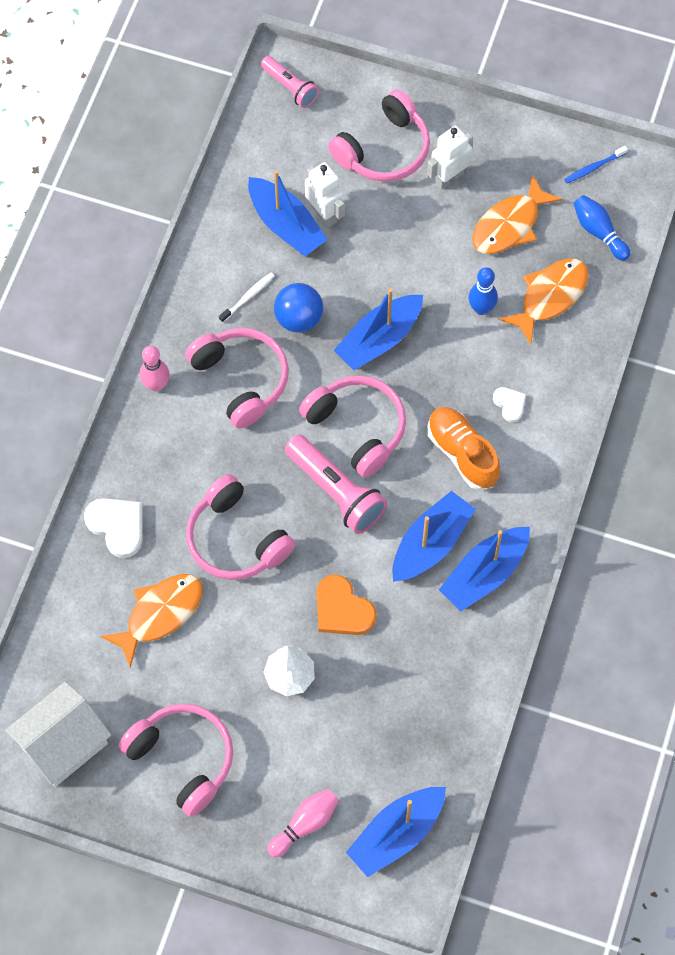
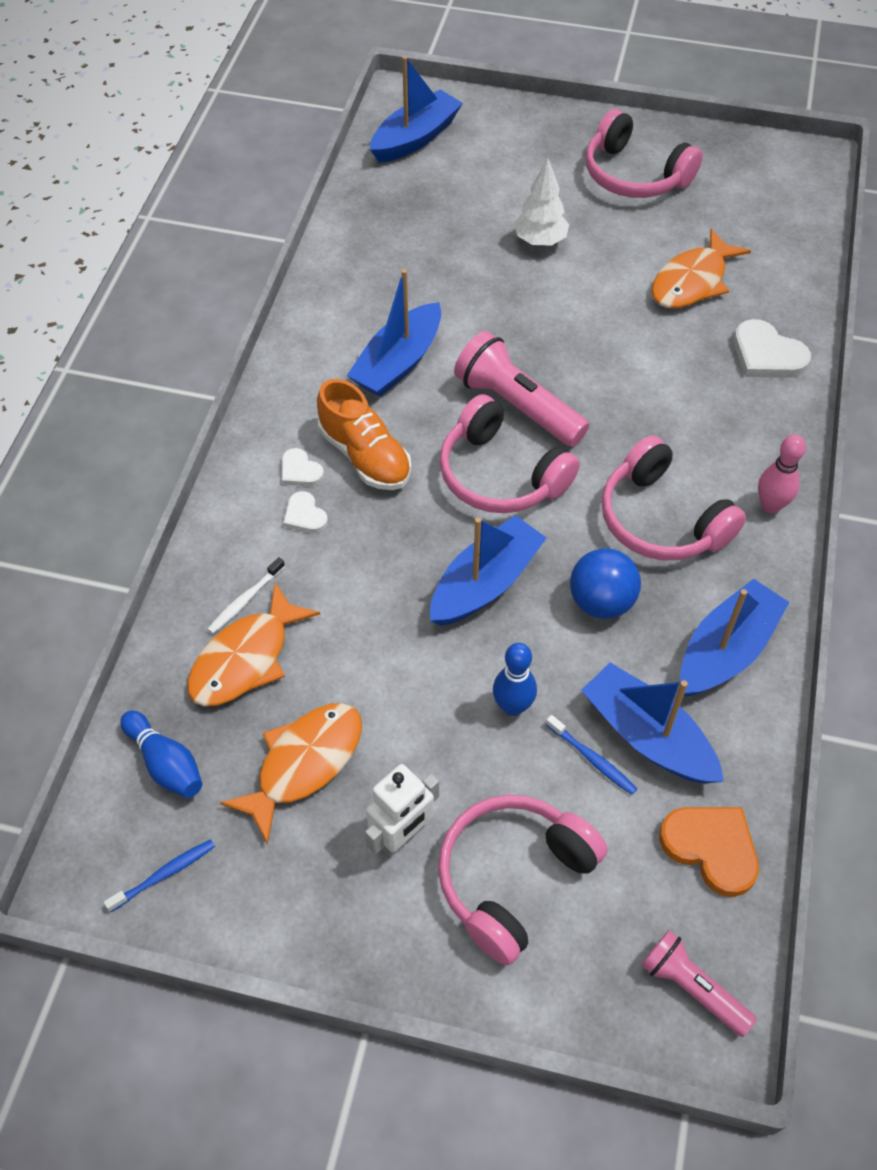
camera: 175 degrees right, 10 degrees down
white house [5,682,111,787] -> none
pink headphones [186,474,295,580] -> none
white toothbrush [219,273,275,323] -> white toothbrush moved to [207,557,285,634]
pink bowling pin [267,789,339,857] -> none
white robot [305,162,345,227] -> blue toothbrush [546,715,637,795]
orange heart [316,574,377,635] -> orange heart moved to [659,807,759,897]
blue boat [439,527,530,611] -> blue boat moved to [680,579,789,697]
blue bowling pin [468,267,498,315] -> blue bowling pin moved to [493,643,537,716]
none -> white heart [282,448,324,486]

